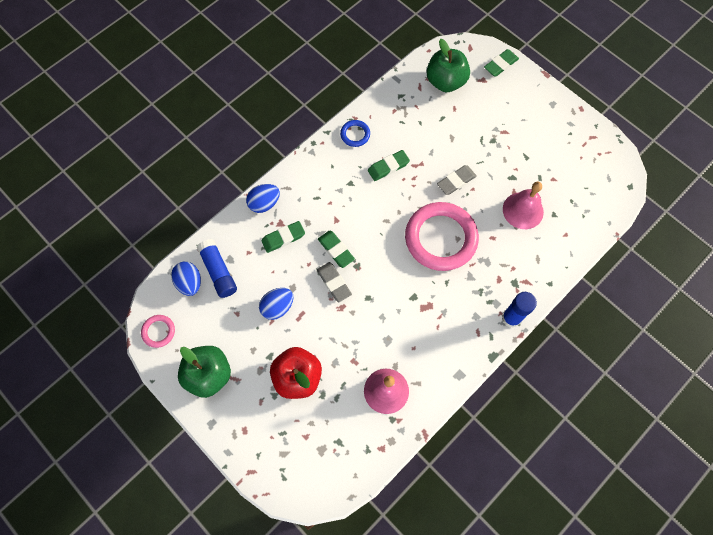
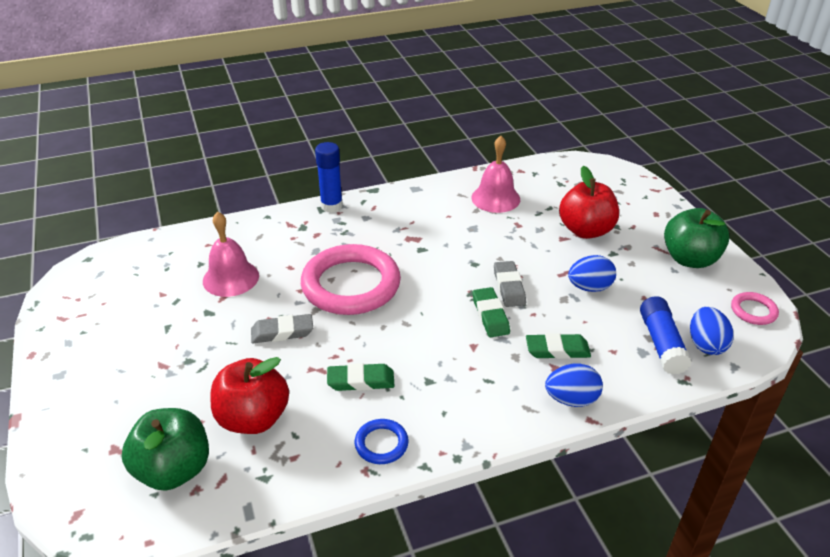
camera: 155 degrees left, 30 degrees down
green eraser [484,49,519,77] -> none
none -> red apple [210,357,289,434]

